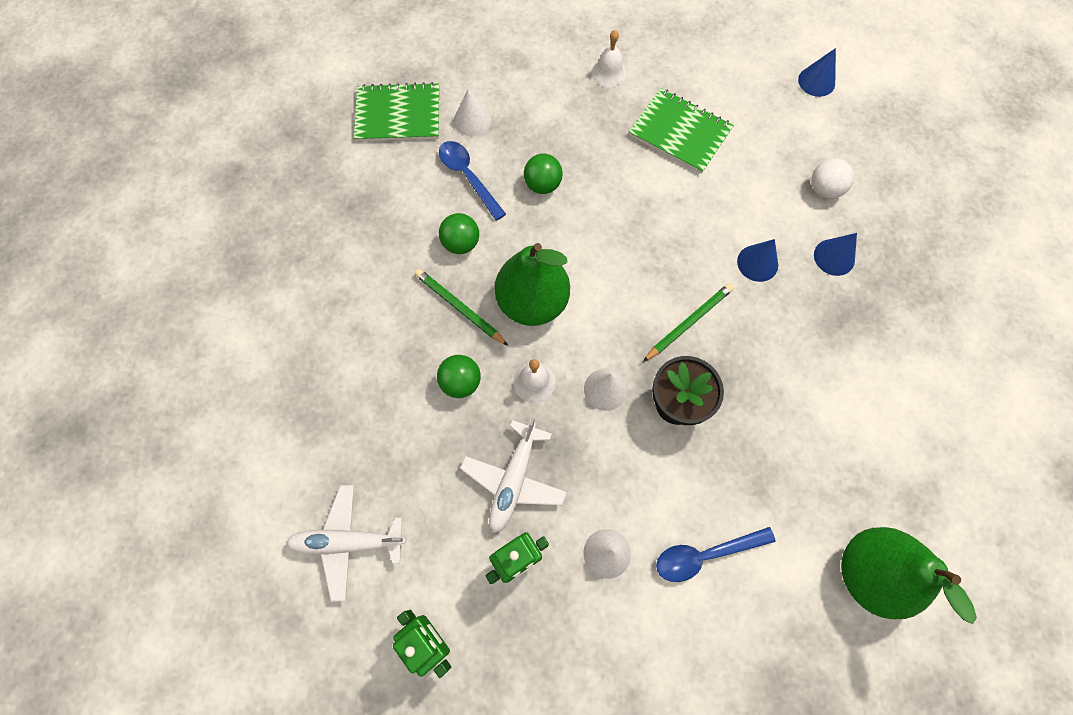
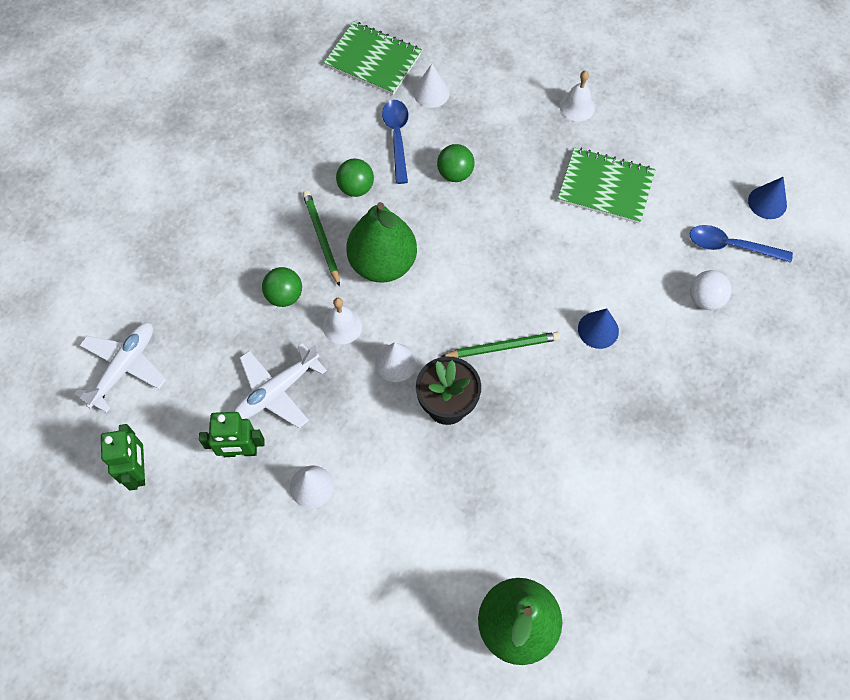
camera: 30 degrees right, 5 degrees down
white plane [286,485,406,602] -> white plane turned 90 degrees clockwise [74,323,166,413]
green notebook [629,88,734,174] -> green notebook turned 45 degrees counterclockwise [558,147,655,224]
blue spoon [656,527,775,582] -> blue spoon moved to [690,225,793,263]
blue cone [814,233,857,276] -> none

